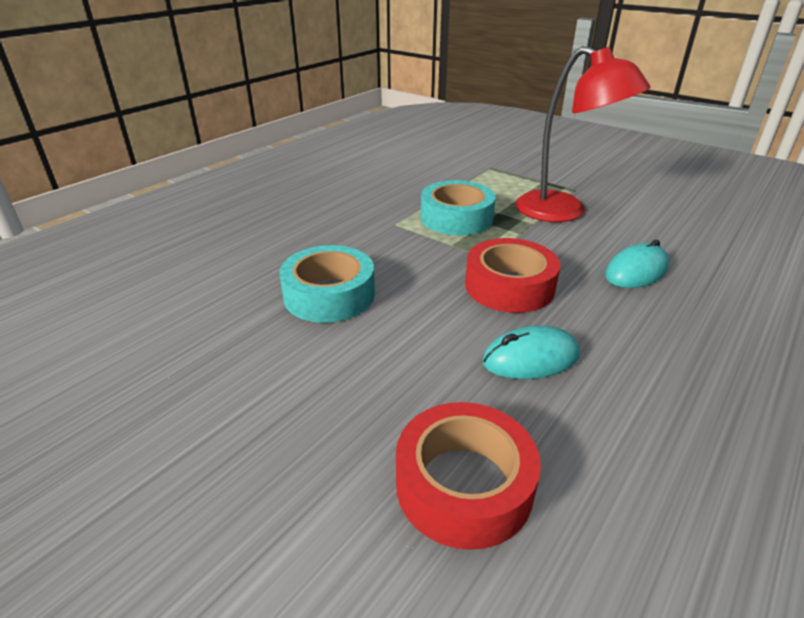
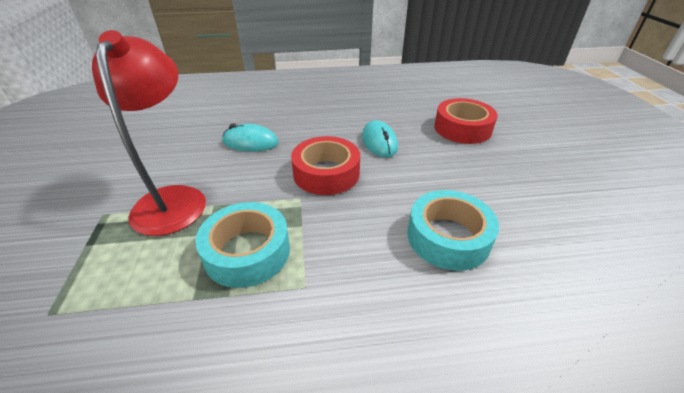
camera: 135 degrees left, 5 degrees up
turquoise mouse [482,326,580,379] -> turquoise mouse turned 45 degrees clockwise [362,120,398,157]

